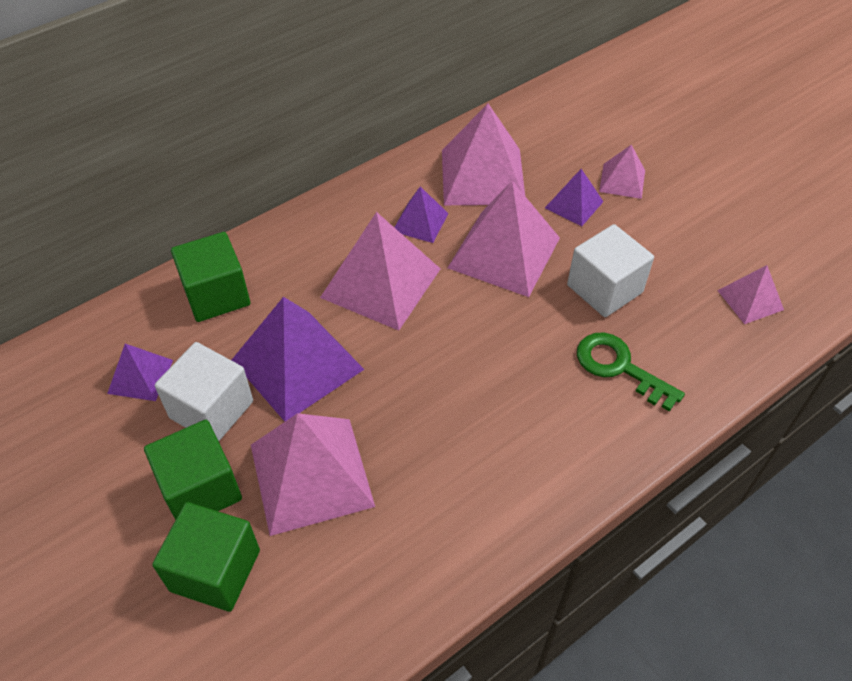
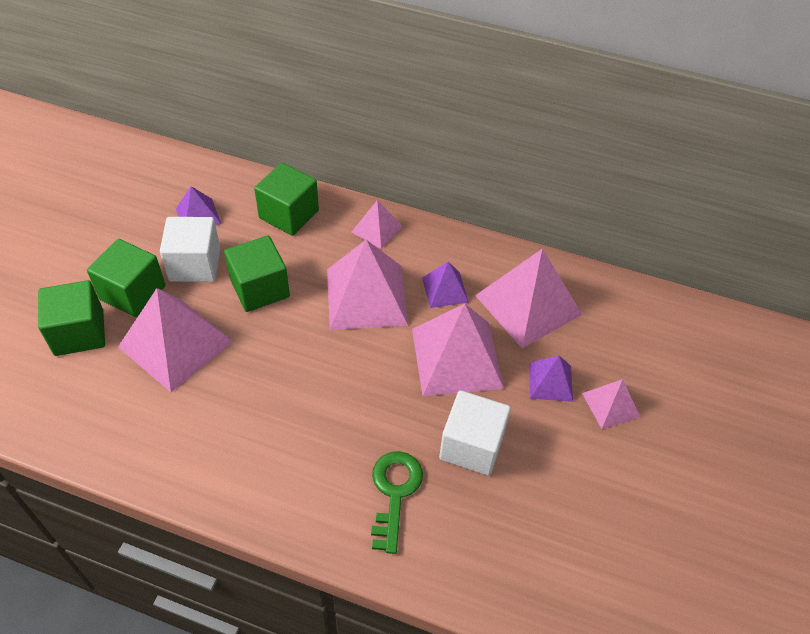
camera: 55 degrees right, 0 degrees up
purple pyramid [232,297,365,422] -> green cube [224,236,290,312]
pink pyramid [717,265,784,324] -> pink pyramid moved to [351,200,403,249]

